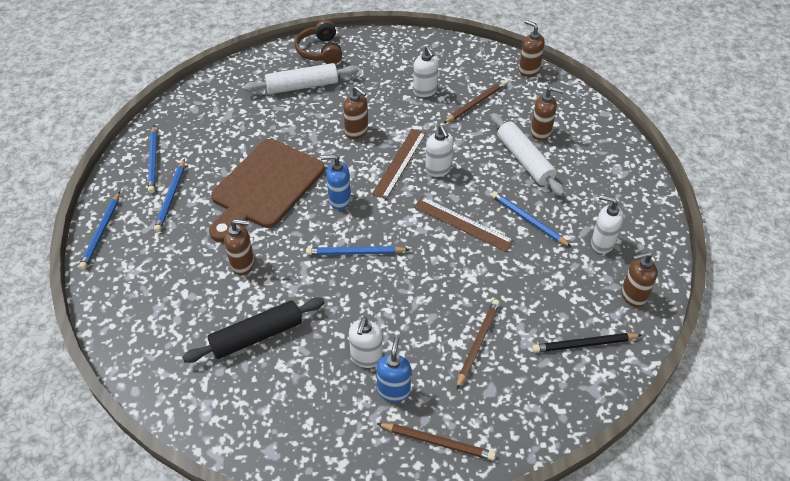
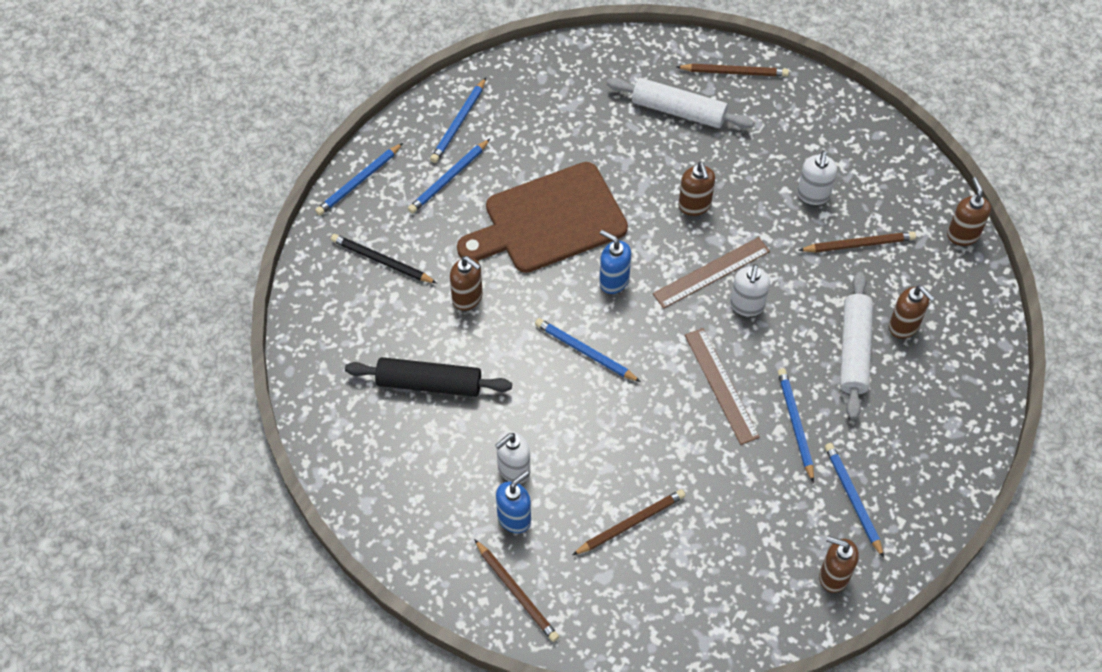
camera: 35 degrees right, 10 degrees up
brown headphones [295,20,342,64] -> brown pencil [677,64,789,77]
black pencil [532,333,642,353] -> black pencil moved to [331,234,437,283]
white soap dispenser [591,195,623,254] -> blue pencil [825,443,884,558]

